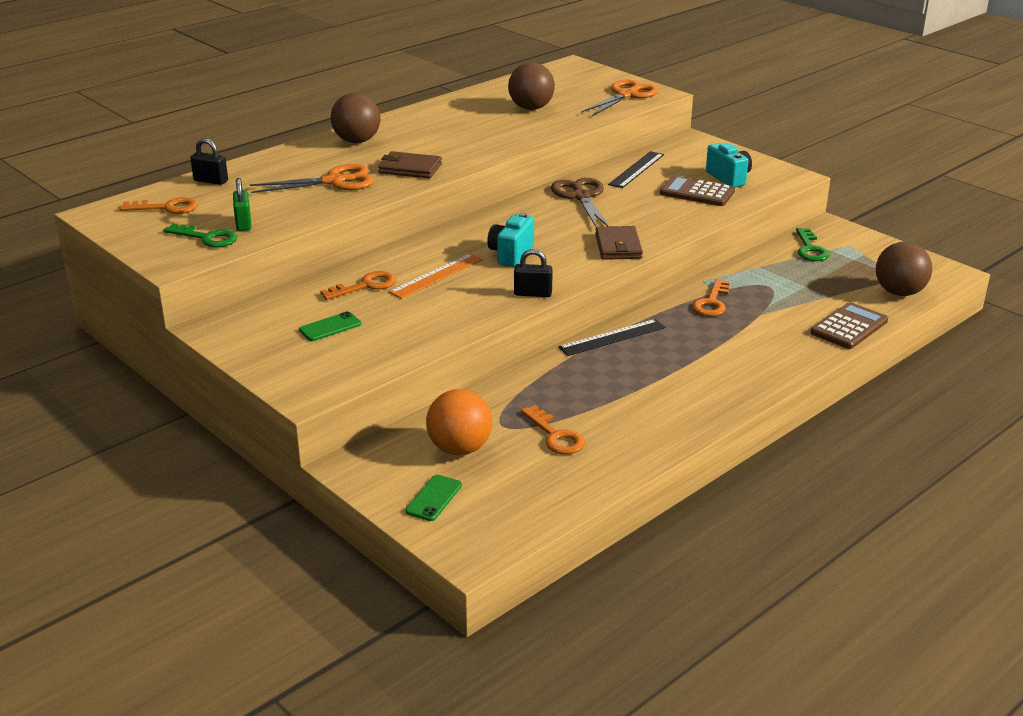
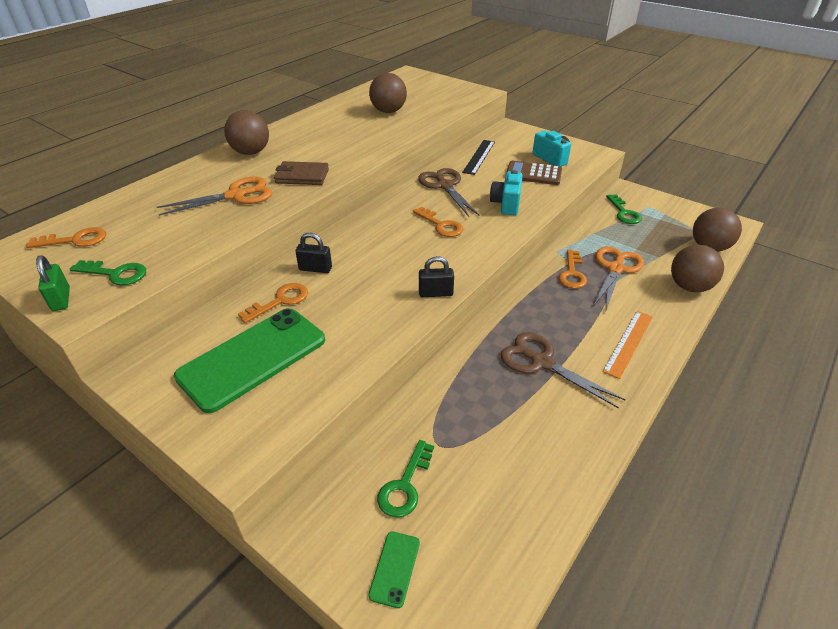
camera: 10 degrees left, 10 degrees up
black padlock [190,138,228,185] -> black padlock moved to [295,233,332,273]
green padlock [233,178,251,231] -> green padlock moved to [36,255,70,311]
green phone [299,311,361,341] -> green phone [174,308,325,413], size x2.43
orange ruler [389,253,483,299] -> orange ruler moved to [602,311,653,379]
orange ball [426,389,492,455] -> green key [377,440,434,518]
turquoise camera [487,213,534,267] -> turquoise camera moved to [490,170,523,215]
orange key [521,405,585,454] -> orange key moved to [413,207,463,237]
black ruler [558,319,665,356] -> none
orange scissors [582,80,658,116] -> orange scissors moved to [593,246,644,310]
brown wallet [595,226,643,260] -> none
brown calculator [811,302,888,349] -> brown ball [671,245,724,292]
none -> brown scissors [500,332,625,408]

